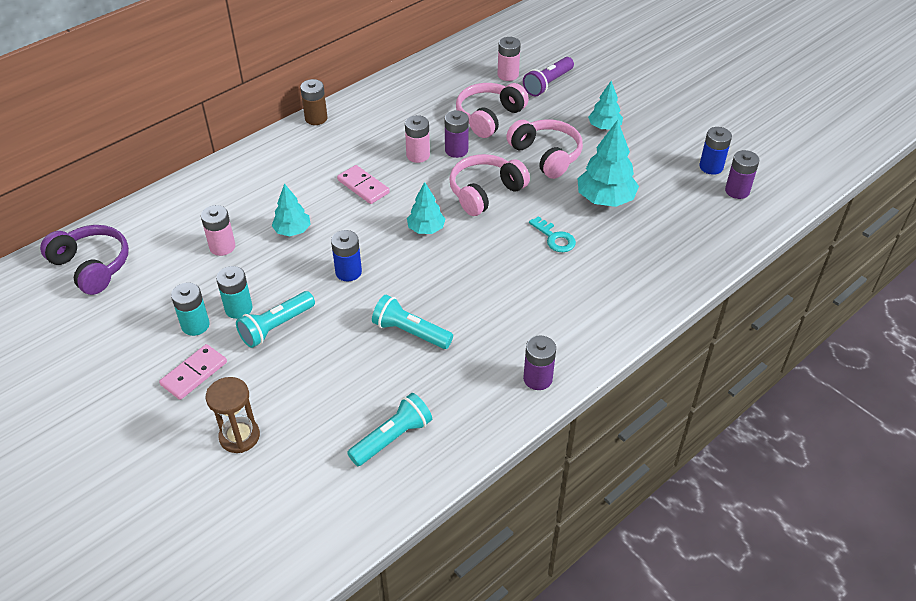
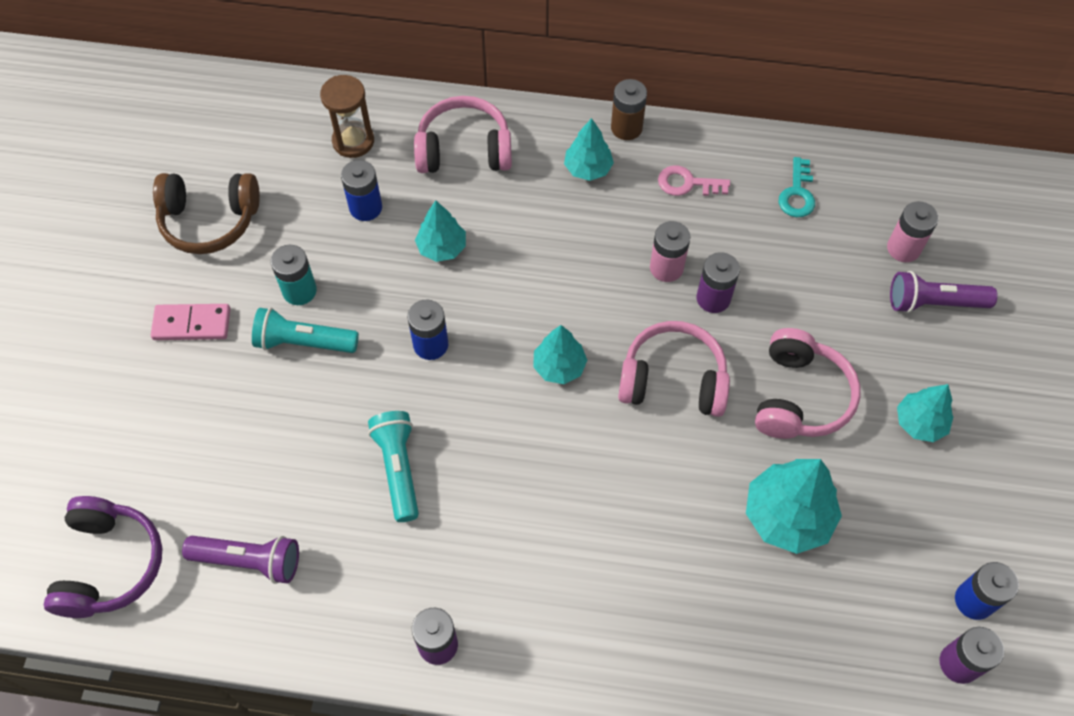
camera: 50 degrees right, 15 degrees up
purple headphones [40,225,129,295] -> purple headphones moved to [44,496,163,618]
turquoise battery [171,283,210,336] -> none
pink battery [201,205,235,256] -> blue battery [341,160,382,221]
brown hourglass [206,377,260,453] -> brown hourglass moved to [320,75,374,158]
pink domino [337,165,390,204] -> none
turquoise flashlight [347,393,432,466] -> purple flashlight [182,536,299,584]
pink headphones [456,83,529,138] -> pink headphones moved to [414,96,512,173]
turquoise key [529,216,576,252] -> turquoise key moved to [779,157,815,217]
none -> brown headphones [153,173,260,254]
none -> turquoise tree [564,118,614,181]
none -> pink key [658,165,730,196]

